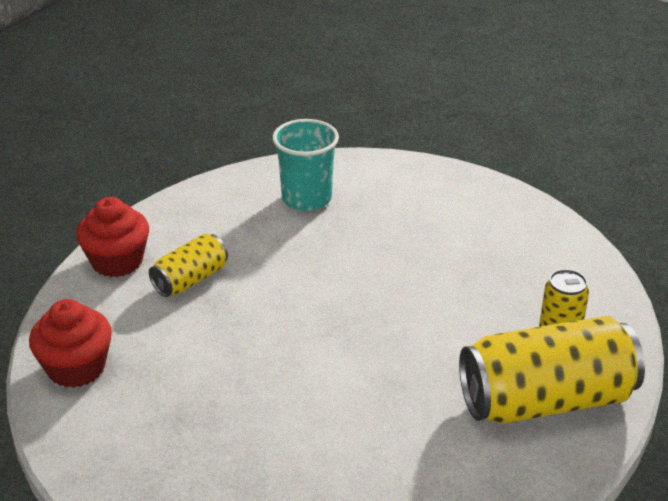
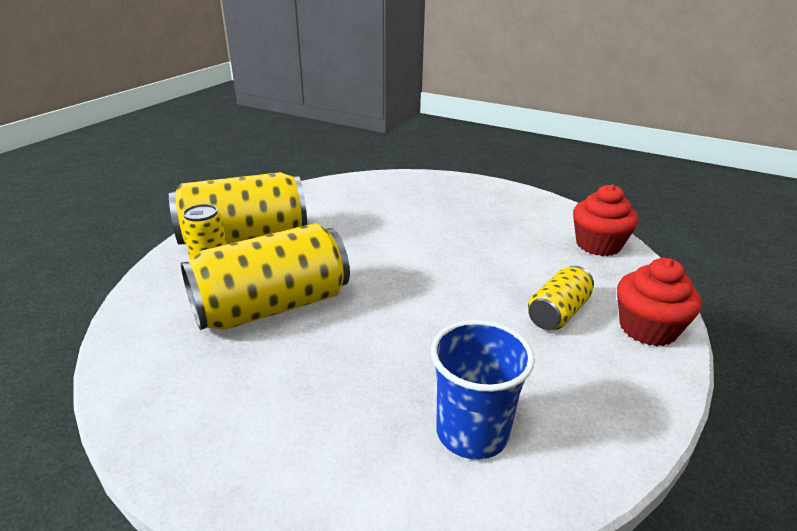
camera: 175 degrees right, 5 degrees down
turquoise cup [272,119,339,211] -> blue cup [431,320,535,460]
none -> yellow can [181,223,350,330]

